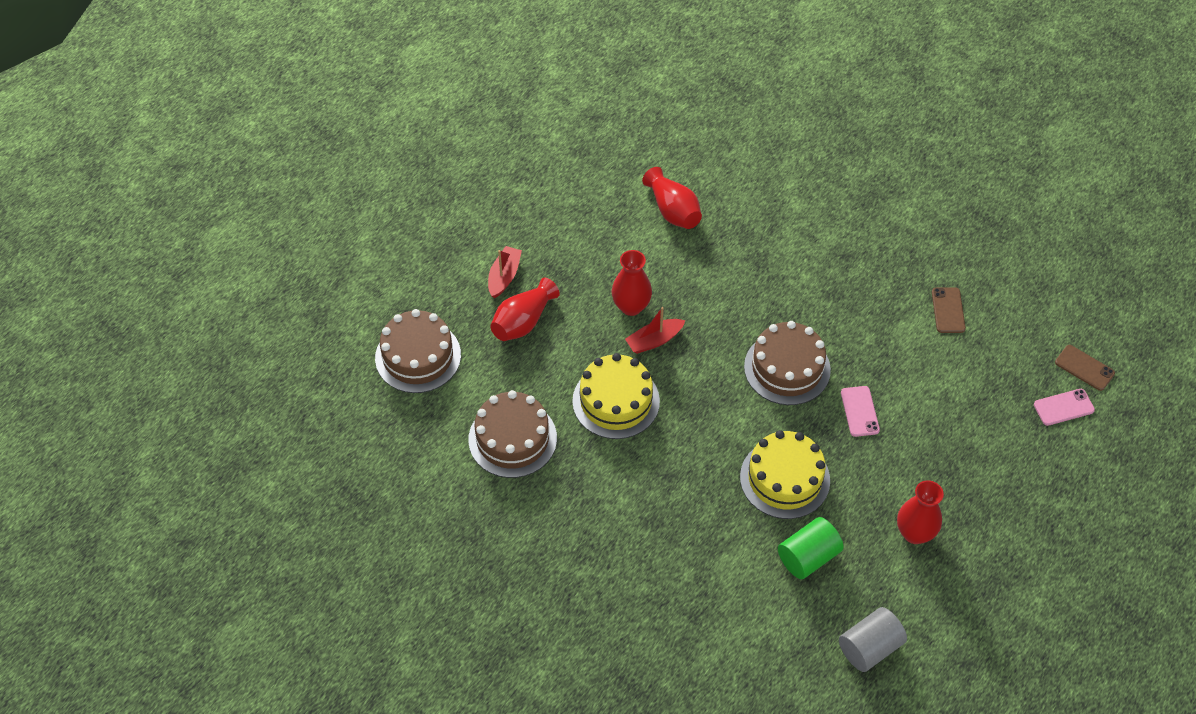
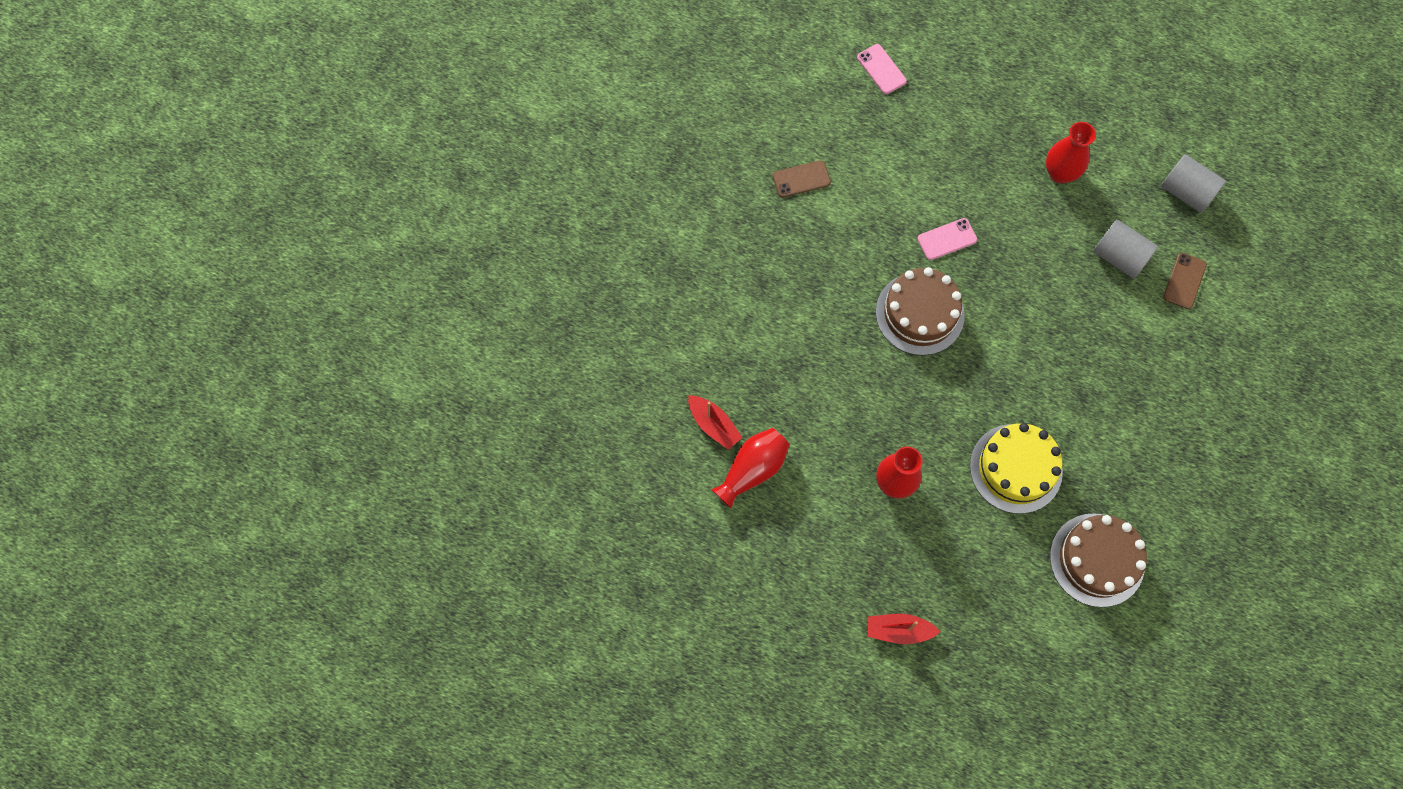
camera: 105 degrees left, 15 degrees up
brown cake [375,309,461,393] -> none
red vase [490,278,560,341] -> none
red boat [625,307,685,354] -> red boat moved to [688,395,742,450]
yellow cake [740,430,830,519] -> none
green cylinder [778,517,844,579] -> grey cylinder [1093,219,1158,279]
brown phone [1055,345,1115,391] -> brown phone moved to [1163,253,1207,309]

